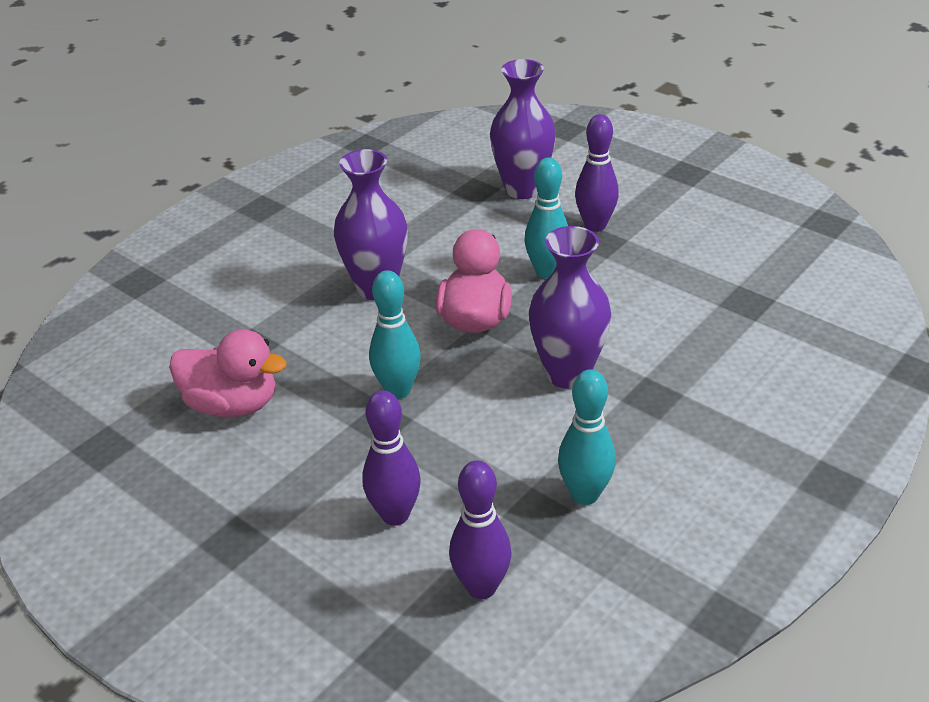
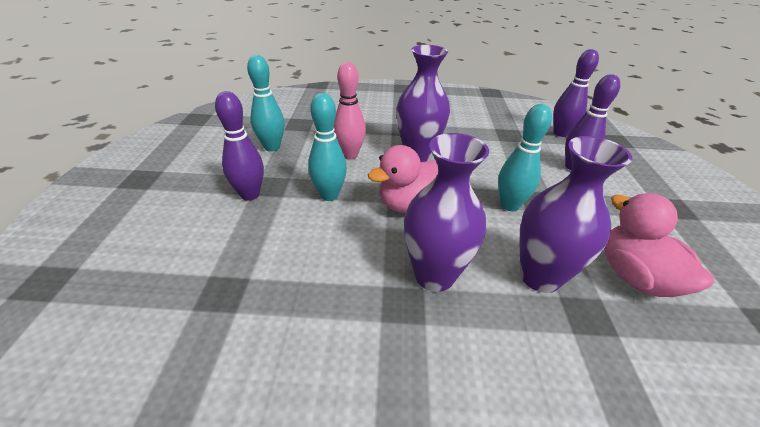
camera: 130 degrees left, 0 degrees up
purple vase [490,59,556,199] -> purple vase moved to [519,136,632,293]
turquoise bowling pin [558,369,616,505] -> turquoise bowling pin moved to [247,55,284,152]
none -> pink bowling pin [334,62,366,160]

